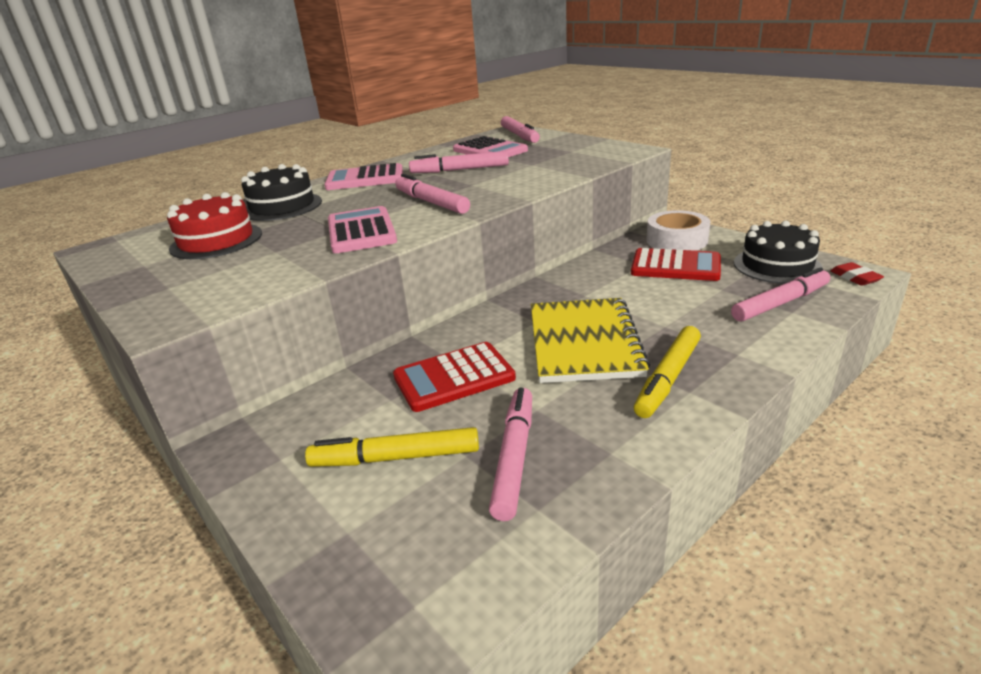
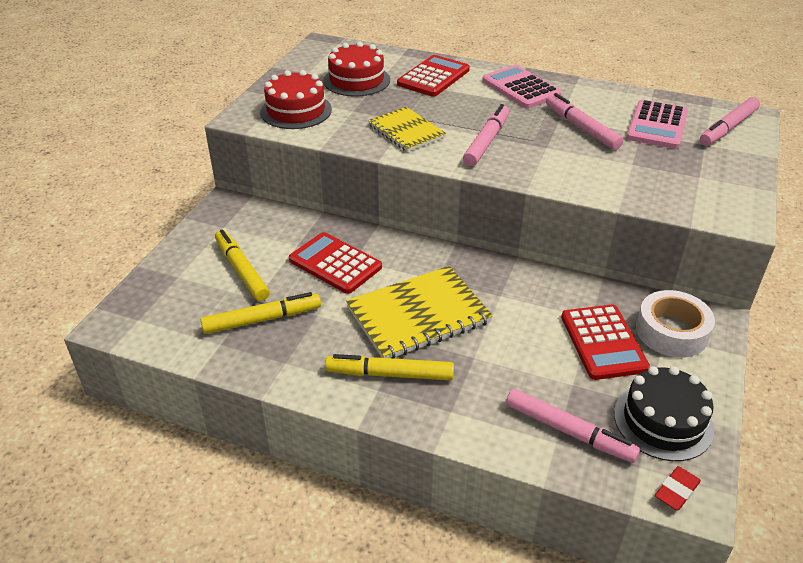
camera: 60 degrees right, 10 degrees up
black cake [241,164,322,221] -> red calculator [397,55,470,97]
pink calculator [328,206,397,253] -> yellow notebook [368,107,446,152]
pink marker [489,388,532,521] -> yellow marker [201,292,321,334]
none -> red cake [260,70,332,129]

